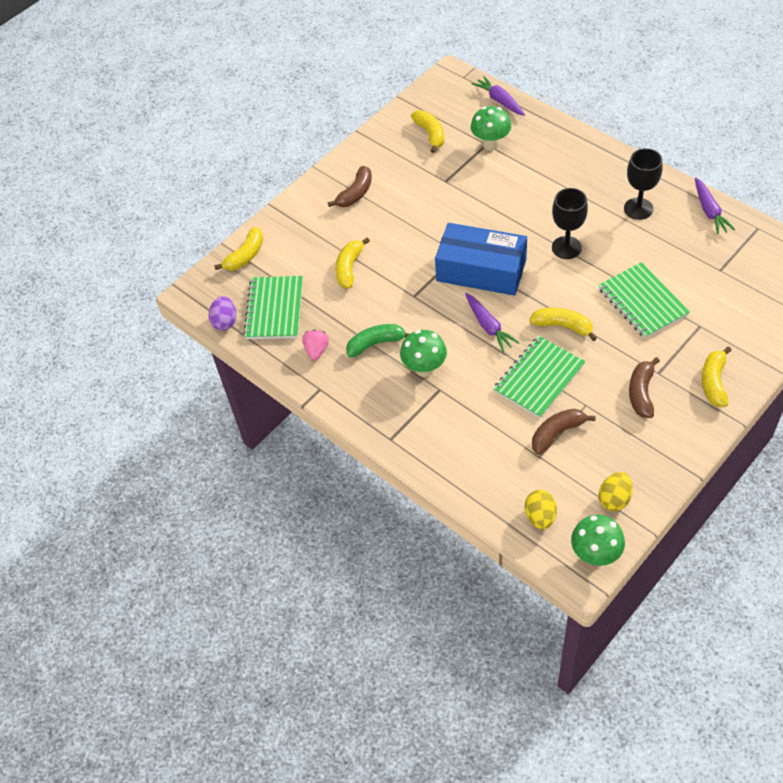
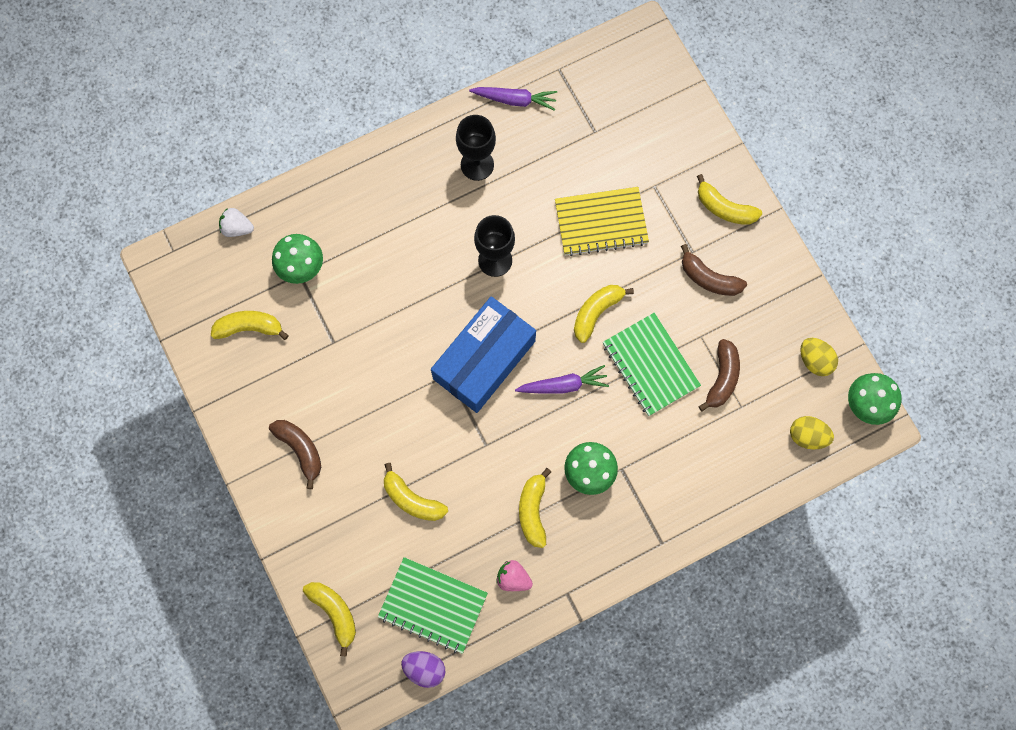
camera: 75 degrees left, 20 degrees up
green banana [346,324,409,357] -> yellow banana [519,468,551,548]
purple carrot [472,76,525,116] -> white strawberry [219,208,254,237]
brown banana [532,409,596,455] -> brown banana turned 150 degrees counterclockwise [698,339,740,411]
green notebook [598,262,690,339] -> yellow notebook [555,187,649,256]

